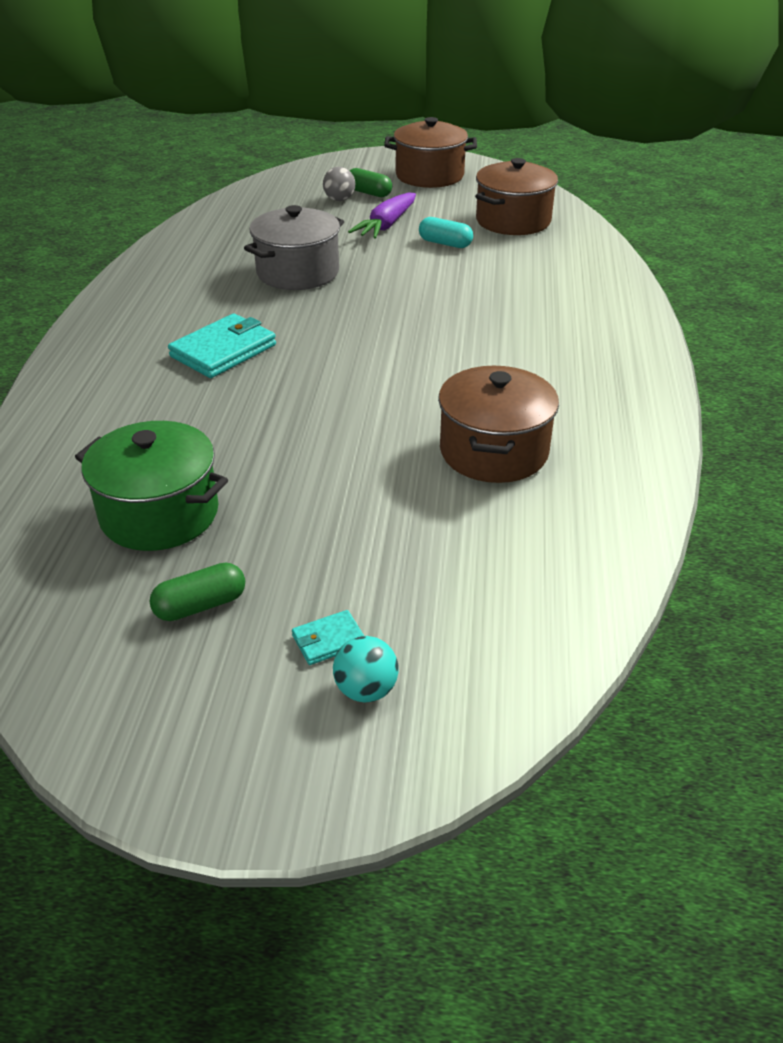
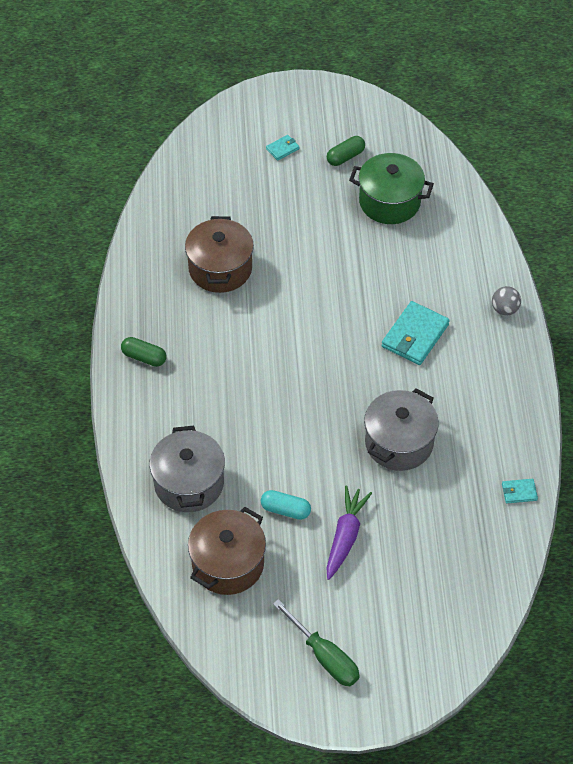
camera: 170 degrees right, 15 degrees up
grey ball [323,167,355,201] -> grey ball moved to [492,286,521,316]
turquoise ball [333,636,399,702] -> none
green capsule [350,168,392,197] -> green capsule moved to [121,337,166,367]
brown pot [384,117,477,188] -> green screwdriver [273,600,360,686]
none -> grey pot [149,426,225,512]
none -> turquoise wallet [502,479,538,503]

